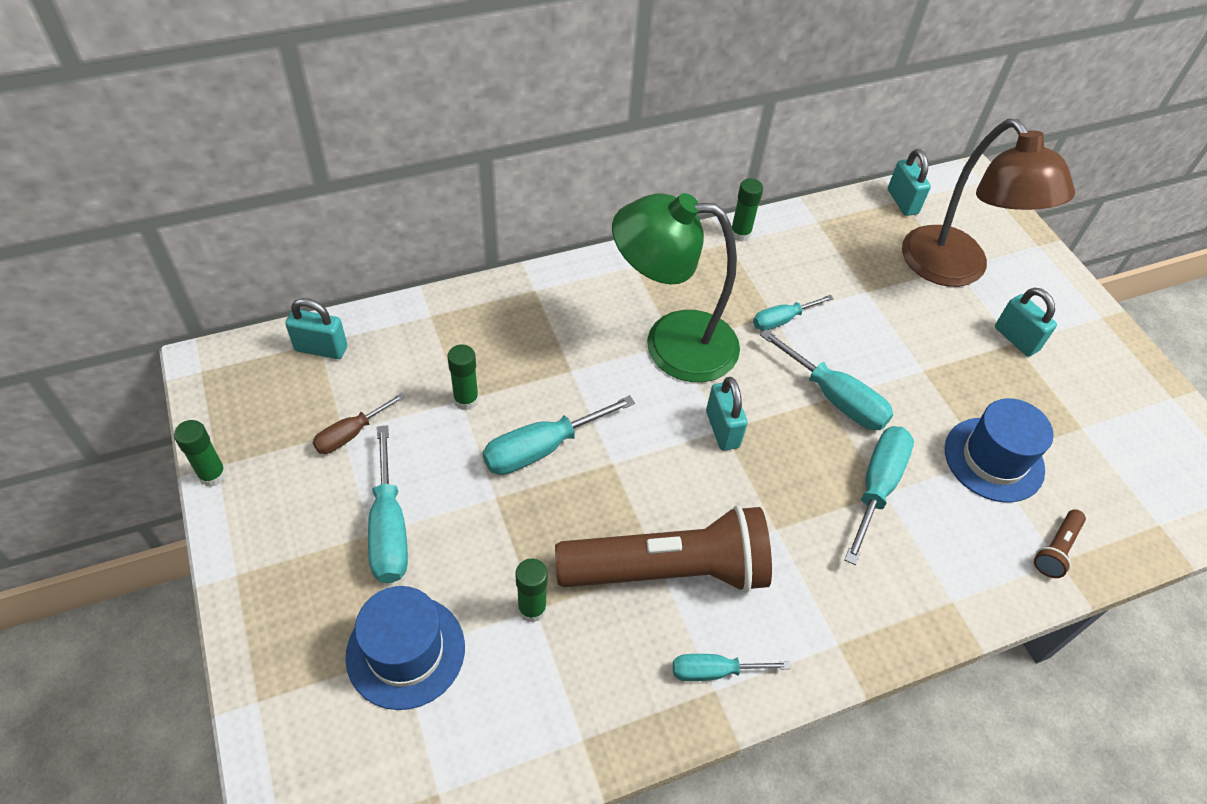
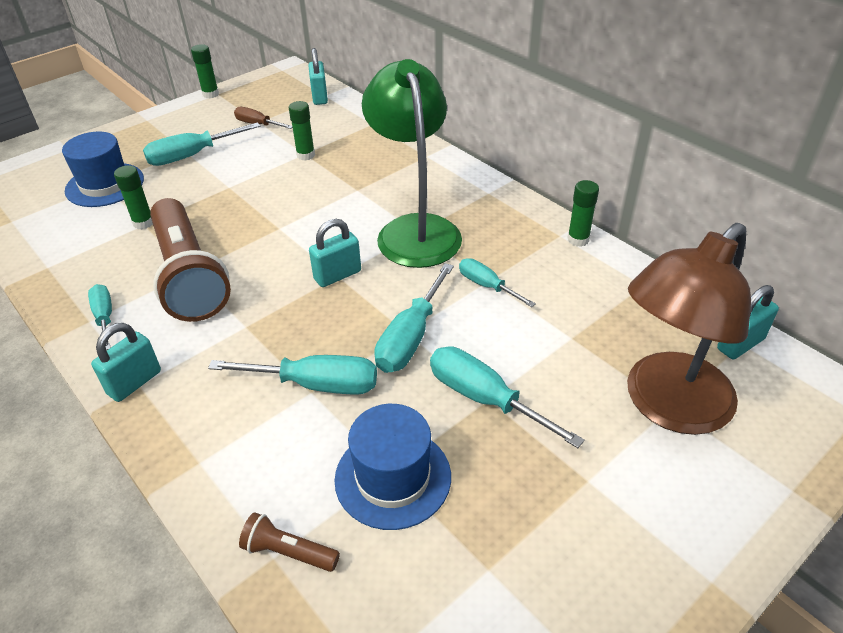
camera: 75 degrees right, 10 degrees down
turquoise screwdriver [483,395,635,475] -> turquoise screwdriver moved to [430,347,585,448]
turquoise padlock [995,288,1057,357] -> turquoise padlock moved to [91,323,161,402]

